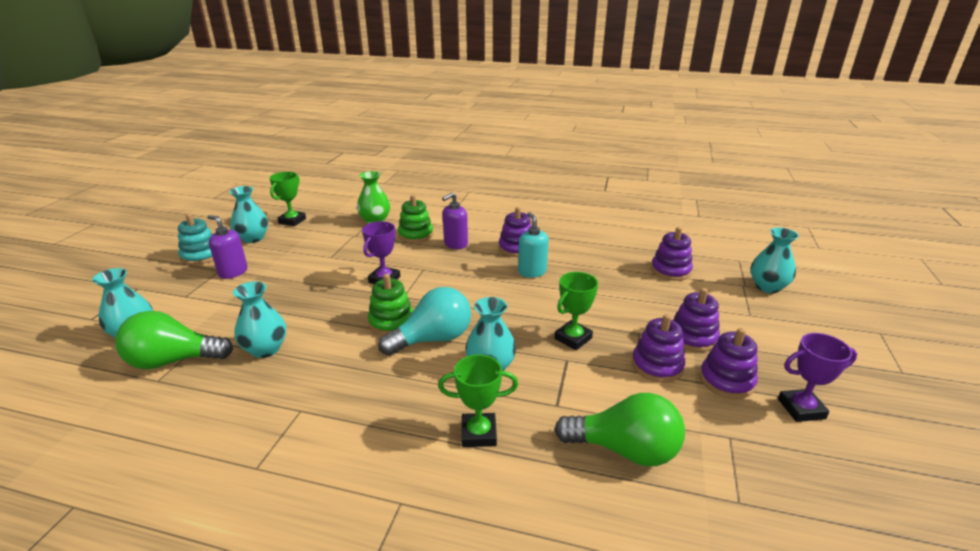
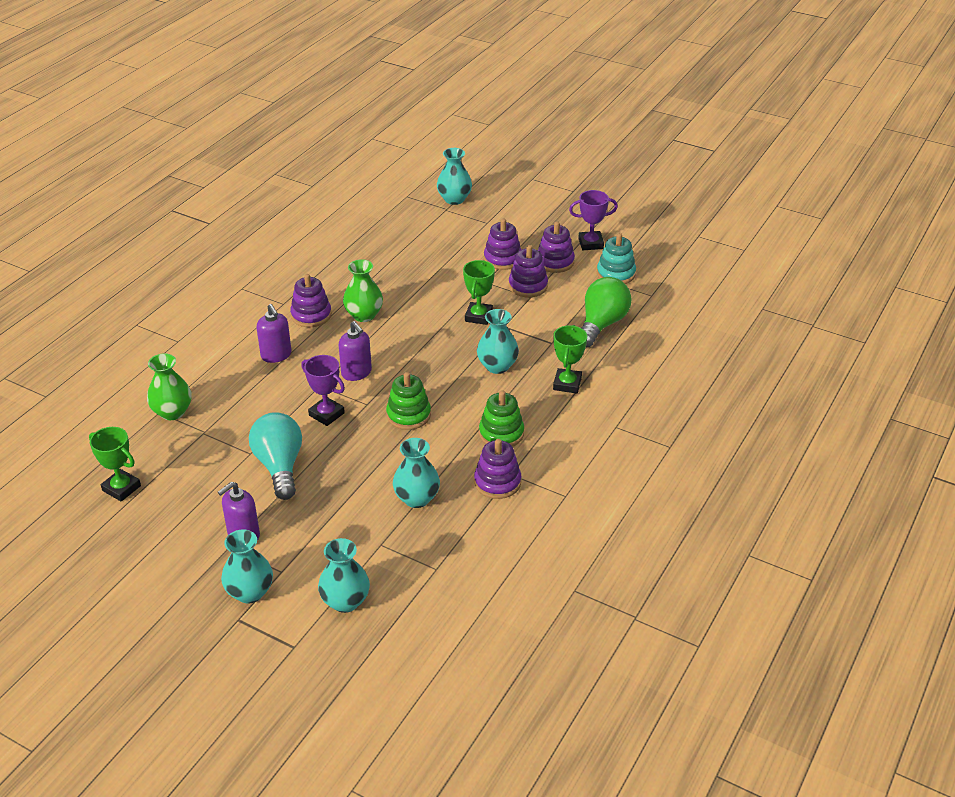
camera: 75 degrees left, 10 degrees up
green light bulb [115,311,233,369] -> none
turquoise stacking toy [178,214,213,265] -> turquoise stacking toy moved to [597,233,636,284]
turquoise vase [229,186,268,243] -> turquoise vase moved to [221,529,273,603]
turquoise light bulb [378,287,471,356] -> turquoise light bulb moved to [249,412,302,500]
green stacking toy [398,195,433,243] -> green stacking toy moved to [479,390,524,447]
turquoise soap dispenser [518,212,549,278] -> green vase [343,259,383,322]
green trophy [554,272,598,350] -> green trophy turned 45 degrees clockwise [463,260,495,325]
purple stacking toy [651,227,693,281] -> purple stacking toy moved to [474,439,521,499]
purple trophy [778,333,857,422] -> purple trophy turned 75 degrees clockwise [569,190,618,250]
none -> purple soap dispenser [339,321,372,381]

